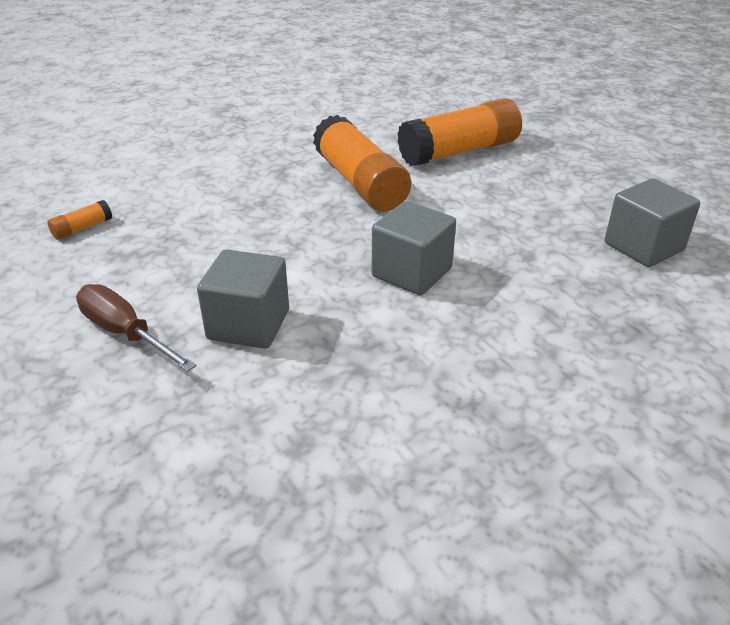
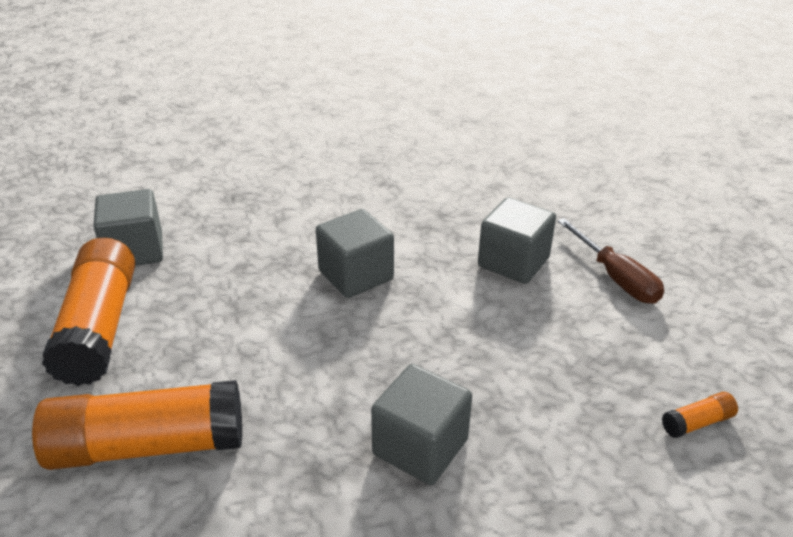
camera: 160 degrees left, 0 degrees up
orange glue stick [313,115,411,211] -> orange glue stick moved to [42,237,135,386]
none -> grey cube [371,364,472,485]

